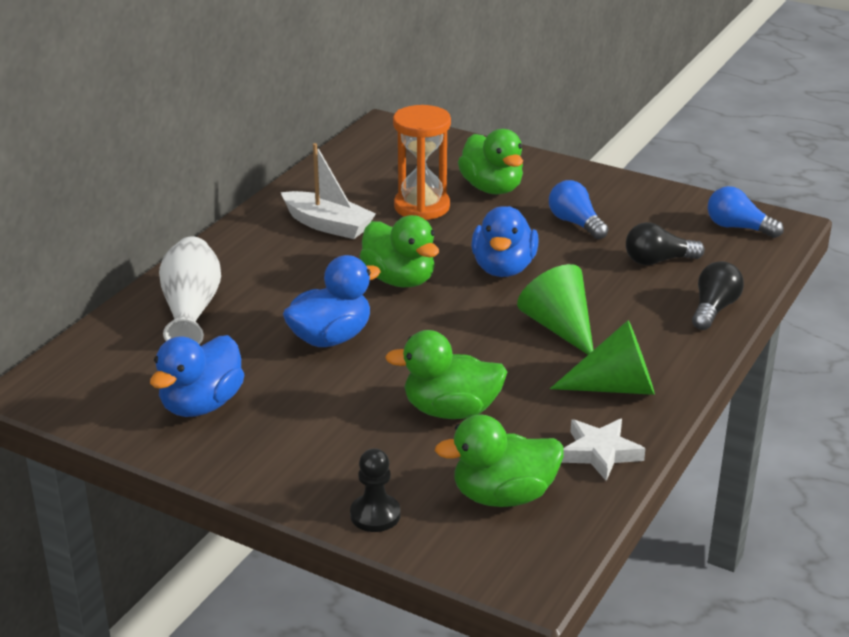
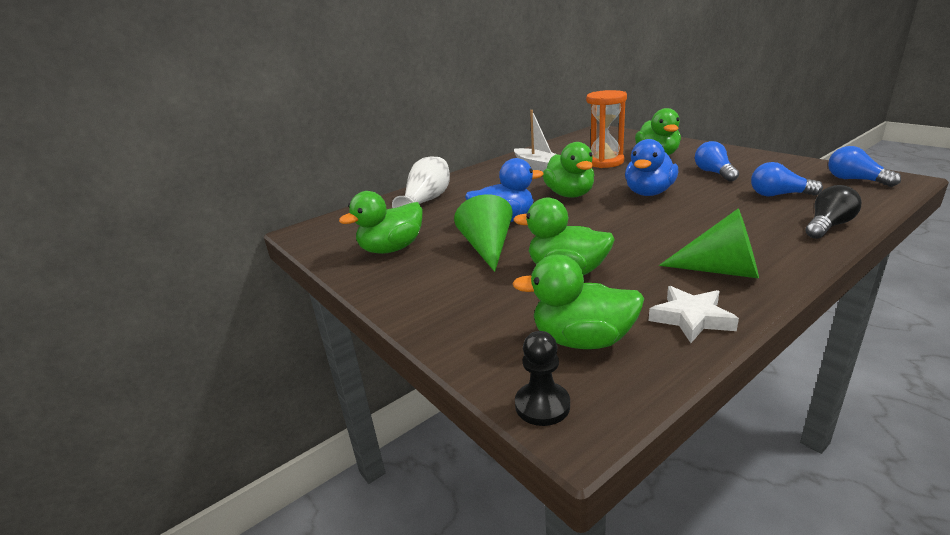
camera: 25 degrees right, 5 degrees down
blue duck [150,335,244,417] -> green duck [339,191,423,254]
black pawn [350,448,401,532] -> black pawn moved to [515,331,570,426]
green cone [517,264,594,355] -> green cone moved to [454,194,513,272]
black light bulb [626,222,705,265] -> blue light bulb [751,162,823,196]

